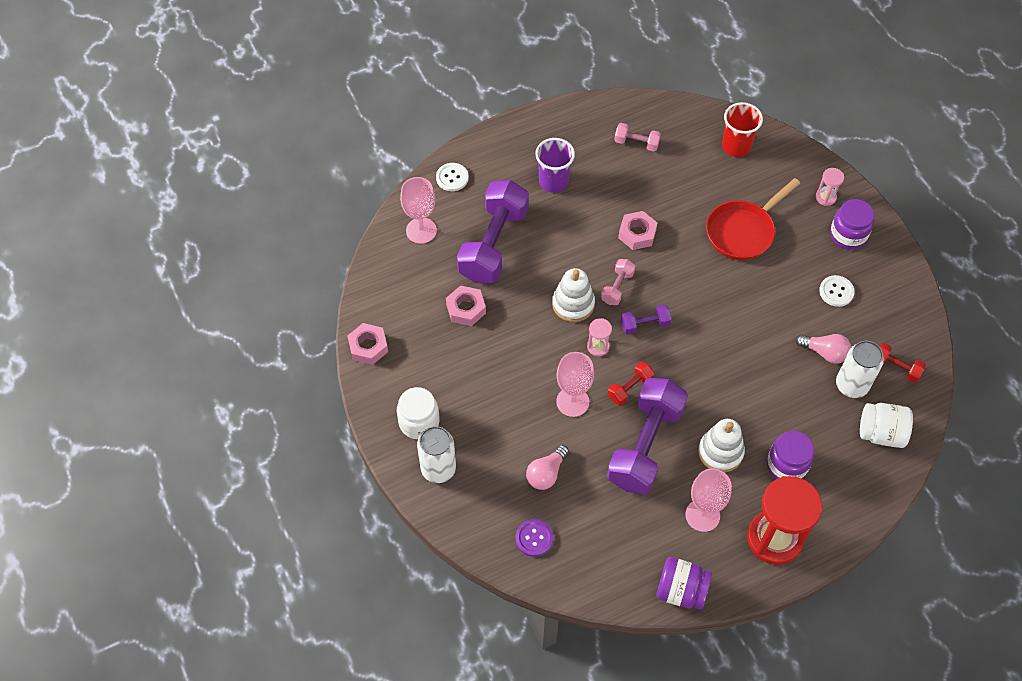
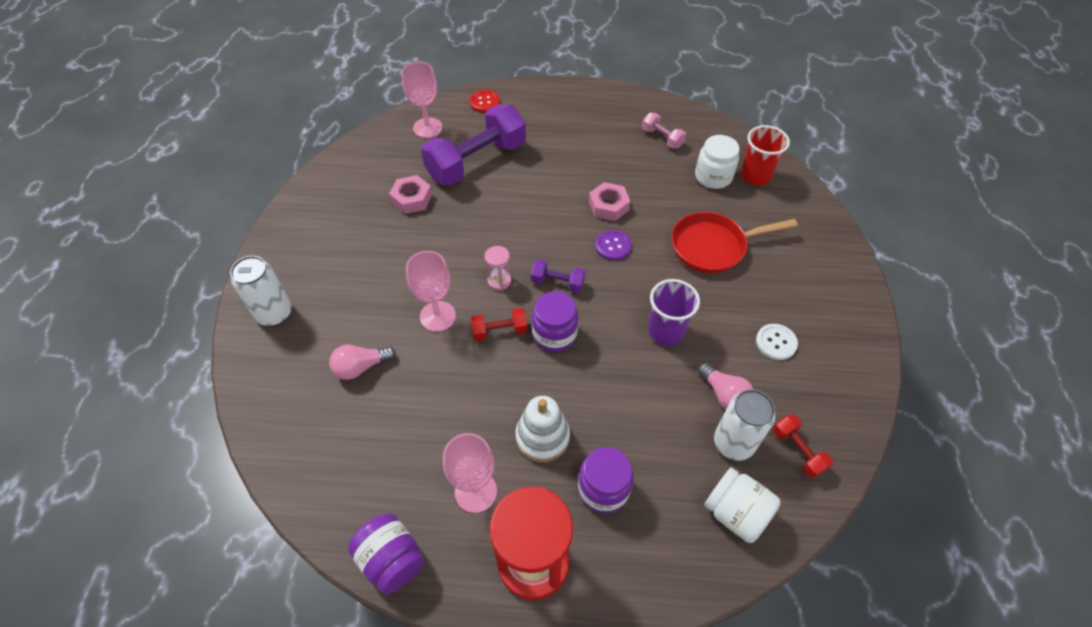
camera: 30 degrees right, 5 degrees down
pink nut [347,323,388,365] -> none
white jar [397,387,440,439] -> white jar moved to [695,135,740,189]
white button [436,163,469,191] -> red button [469,90,500,113]
purple button [516,519,553,557] -> purple button moved to [595,230,632,260]
purple cup [535,138,575,193] -> purple cup moved to [648,279,700,345]
white stacking toy [552,268,595,322] -> none
pink dumbbell [601,259,635,305] -> none
purple dumbbell [607,378,688,494] -> none
pink hourglass [816,168,844,206] -> none
purple jar [830,199,874,250] -> purple jar moved to [532,291,578,352]

